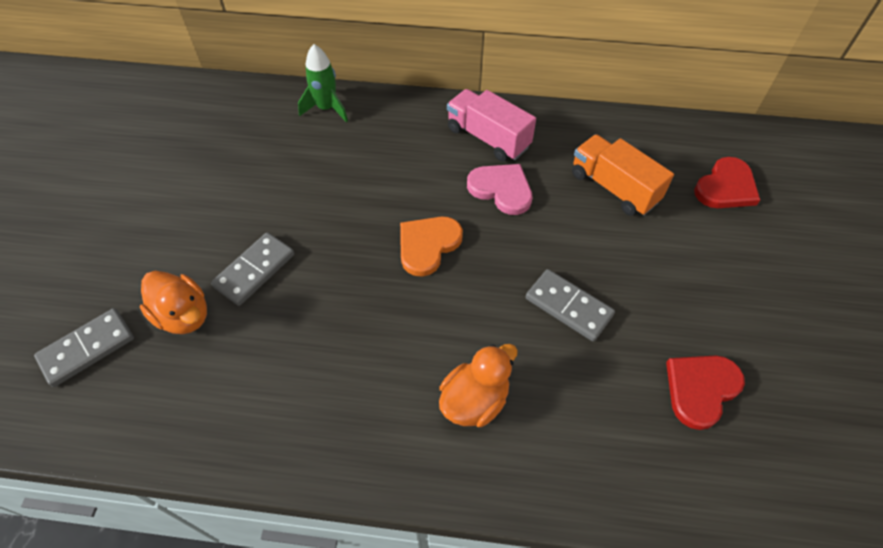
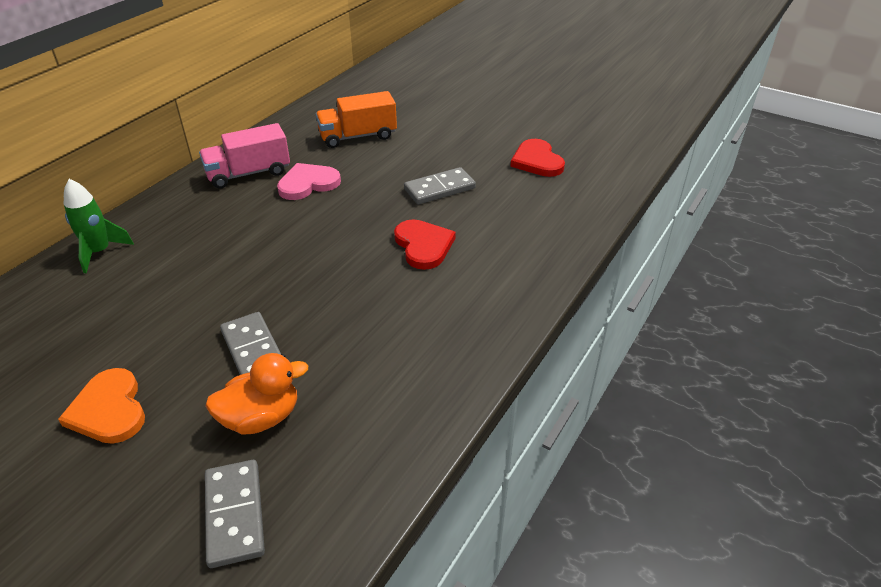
camera: 65 degrees left, 15 degrees down
orange heart [400,217,463,277] -> orange heart moved to [58,368,145,444]
orange duck [439,344,518,427] -> none
red heart [694,157,760,208] -> red heart moved to [394,219,456,270]

